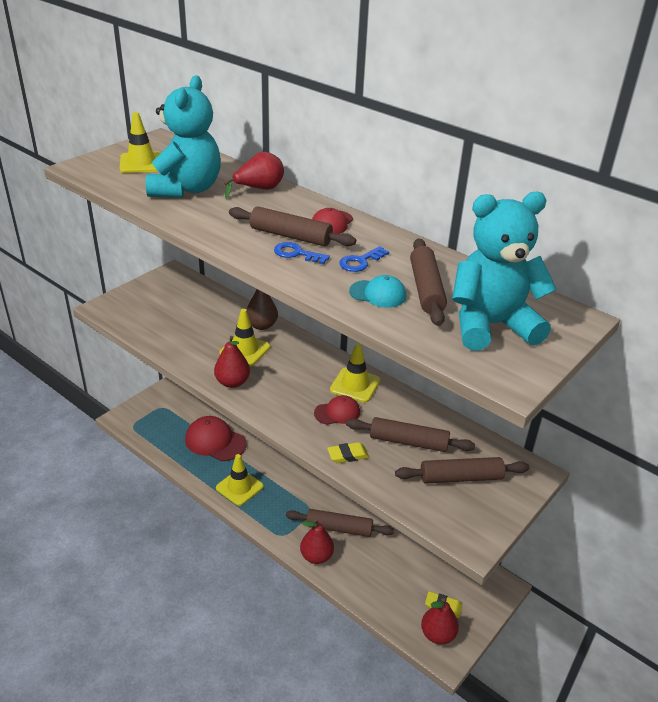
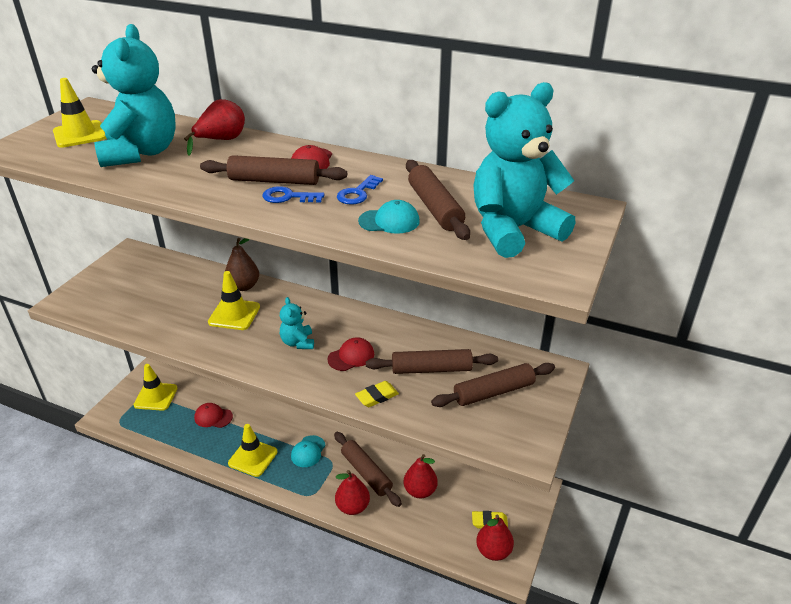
camera: 15 degrees left, 0 degrees up
red cap [185,416,247,461] -> red cap [194,403,233,428], size x0.57
red pear [214,336,250,388] -> red pear moved to [404,454,438,499]
brown rolling pin [286,509,394,537] -> brown rolling pin turned 60 degrees clockwise [334,432,402,507]
yellow traffic cone [330,343,380,403] -> yellow traffic cone moved to [134,364,177,411]
none -> turquoise teddy bear [280,297,314,349]
none -> turquoise cap [291,435,326,467]

